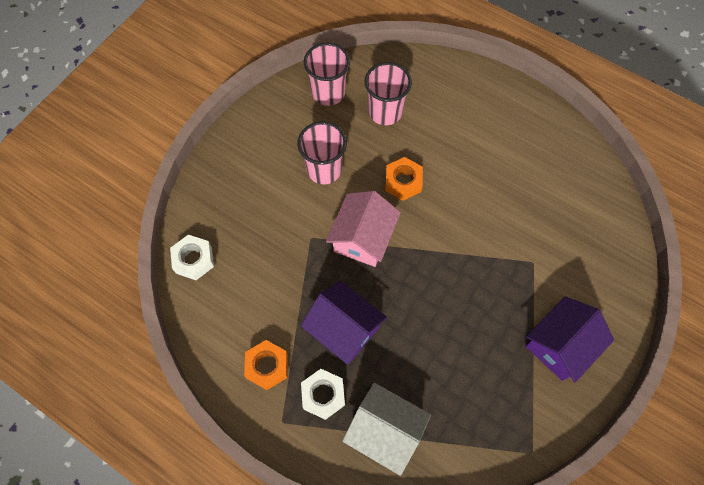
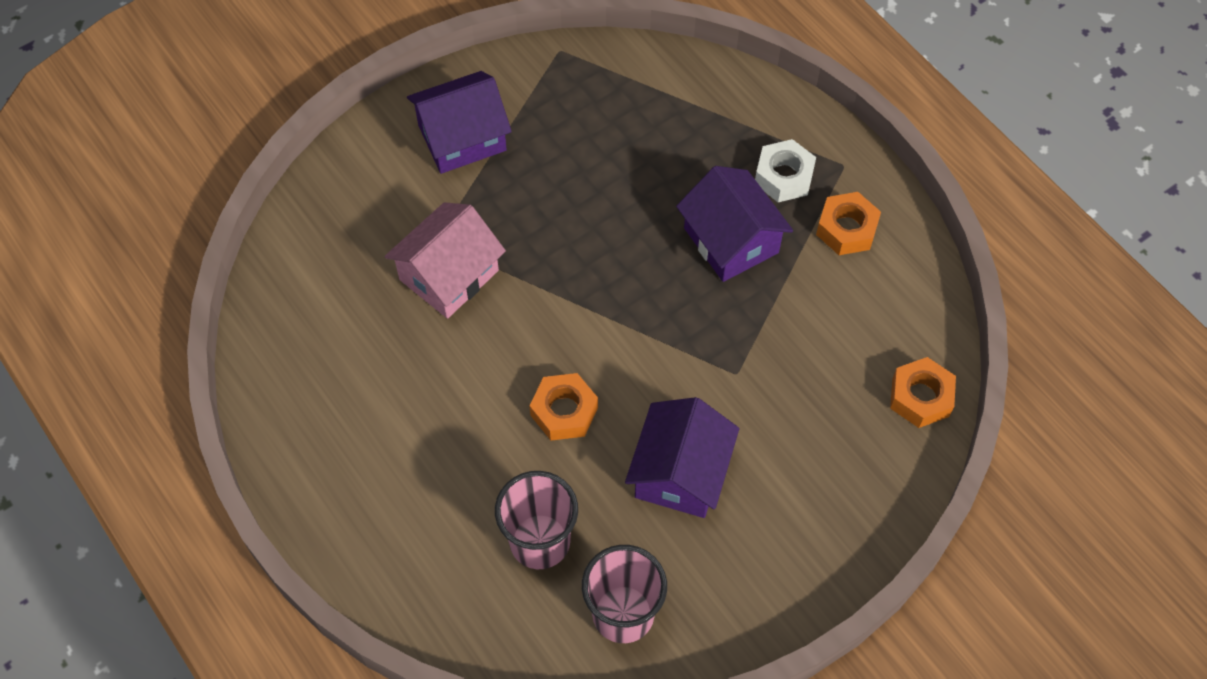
camera: 160 degrees left, 5 degrees down
white nut [170,235,214,280] -> orange nut [890,357,956,428]
pink cup [297,121,347,184] -> purple house [625,397,739,518]
pink house [326,191,401,267] -> pink house moved to [385,202,506,319]
white house [342,383,431,476] -> none

